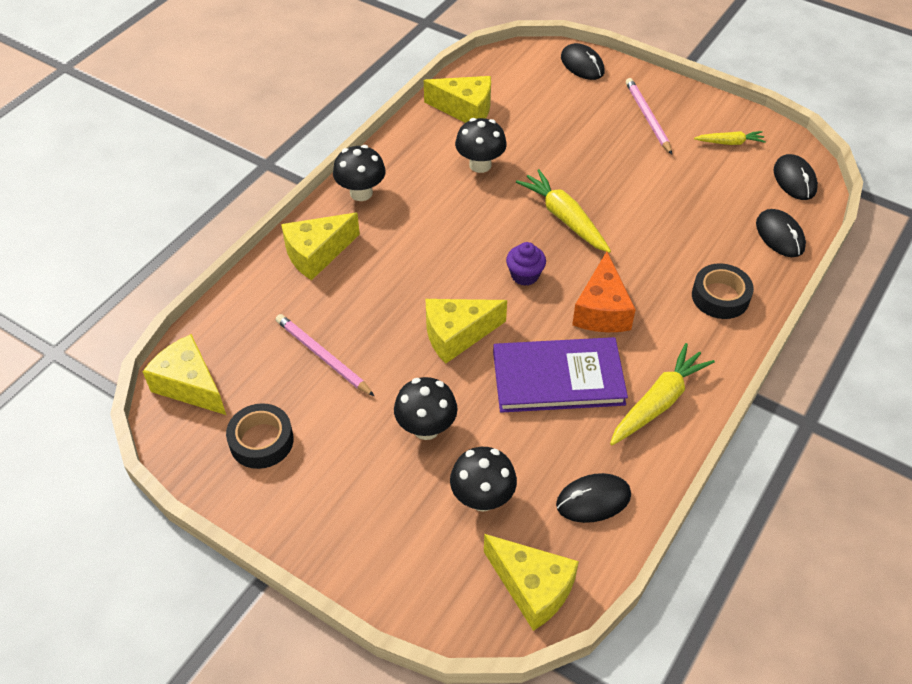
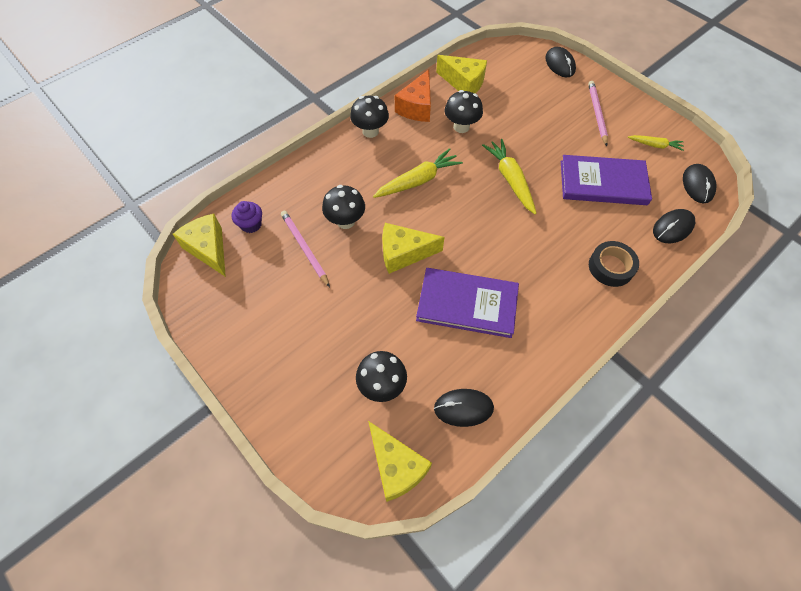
camera: 15 degrees right, 10 degrees up
black tape [226,403,294,469] -> none
yellow cheese [281,213,360,280] -> none
black mushroom [394,377,458,440] -> black mushroom moved to [322,185,365,229]
purple cupcake [506,242,546,286] -> purple cupcake moved to [231,201,262,233]
orange cheese [572,251,636,332] -> orange cheese moved to [395,69,431,122]
yellow carrot [610,343,715,445] -> yellow carrot moved to [373,148,463,198]
black mouse [756,209,806,257] -> black mouse turned 60 degrees clockwise [653,209,695,243]
none -> purple book [561,155,652,205]

